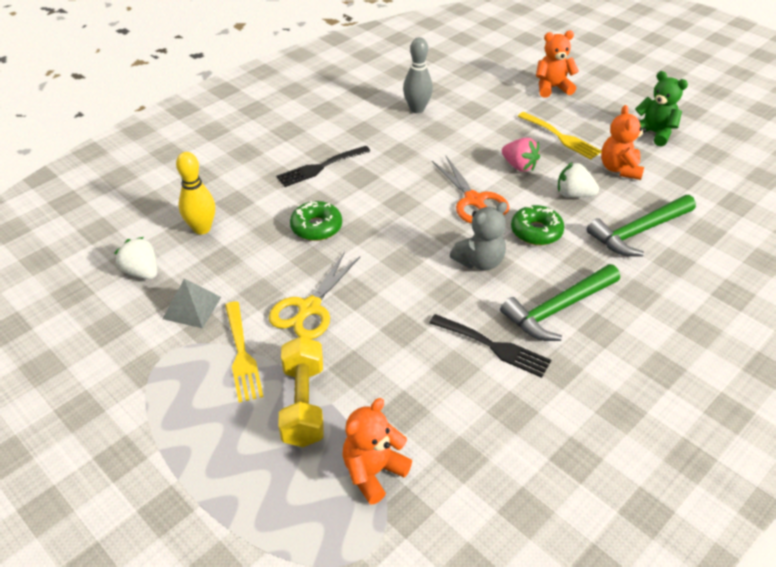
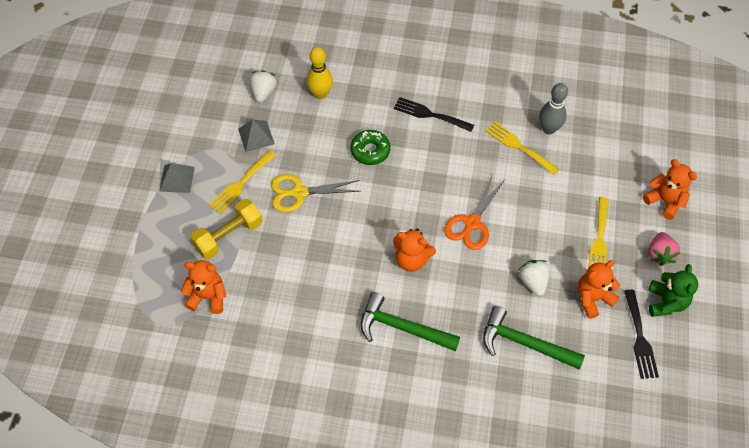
camera: 55 degrees right, 15 degrees up
black fork [429,314,551,378] -> black fork moved to [624,290,659,379]
grey teddy bear [450,202,507,271] -> orange teddy bear [393,228,436,272]
pink strawberry [502,138,540,172] -> pink strawberry moved to [648,232,680,266]
green donut [511,205,564,245] -> none
none -> grey pyramid [159,163,195,193]
none -> yellow fork [485,121,559,175]

